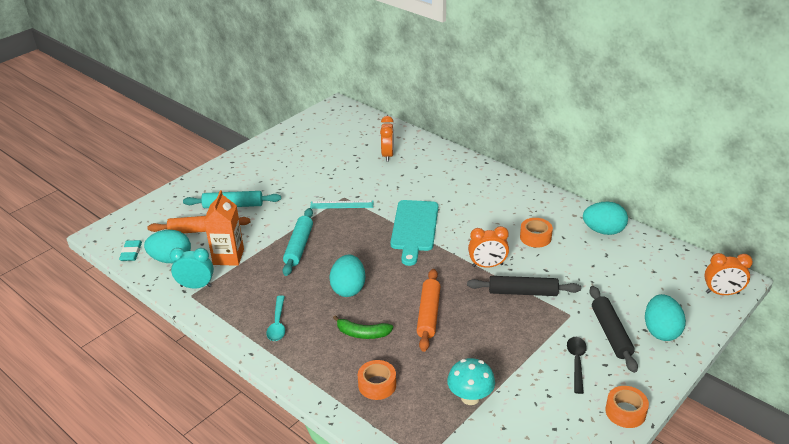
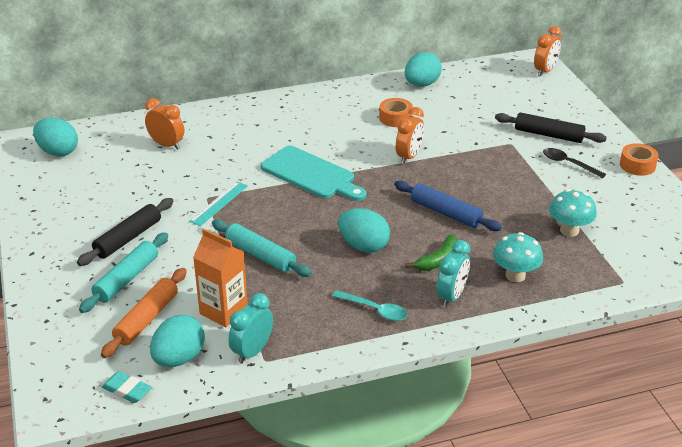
camera: 60 degrees left, 0 degrees up
orange tape [358,360,396,400] -> turquoise mushroom [493,232,543,282]
orange rolling pin [416,269,440,352] -> blue rolling pin [394,181,502,231]
black rolling pin [467,276,581,296] -> black rolling pin moved to [77,198,174,266]
turquoise egg [645,294,686,341] -> turquoise egg moved to [33,118,78,157]
none -> turquoise clock [437,240,470,308]

